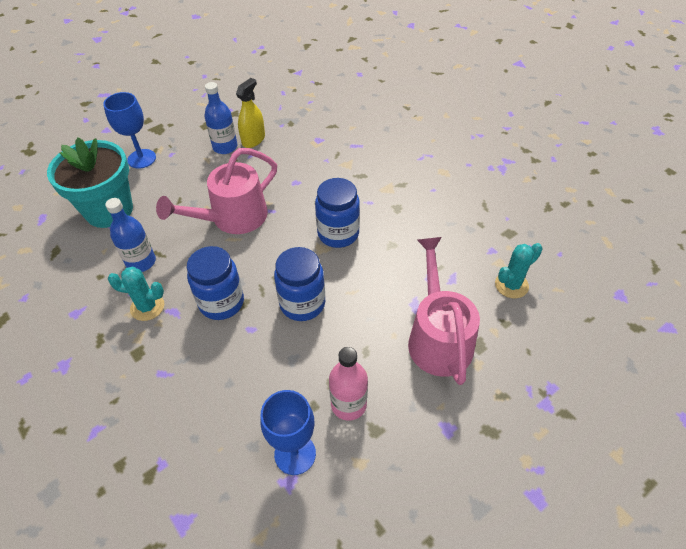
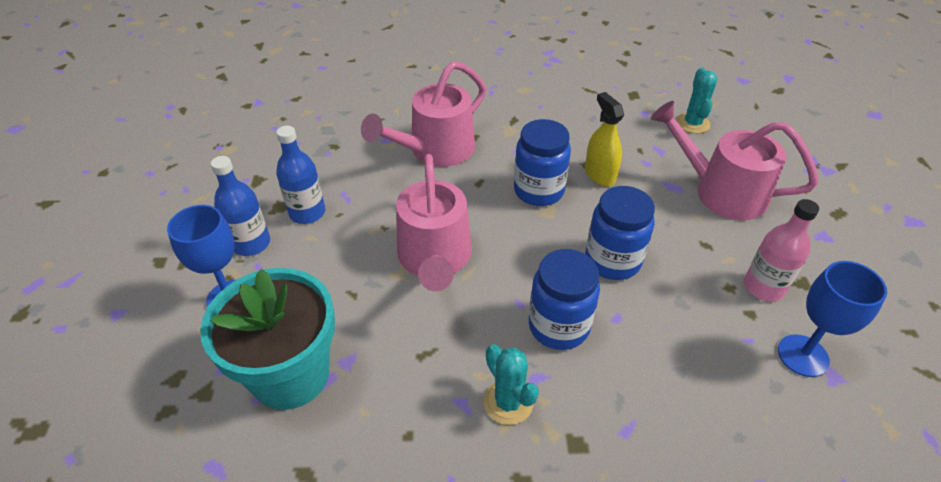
camera: 55 degrees left, 5 degrees down
blue bottle [105,198,156,272] -> blue bottle moved to [211,156,270,256]
turquoise cactus [108,267,164,321] -> turquoise cactus turned 75 degrees counterclockwise [483,344,539,425]
yellow spray bottle [236,78,265,148] -> yellow spray bottle moved to [585,92,624,186]
none -> pink watering can [361,61,486,167]

